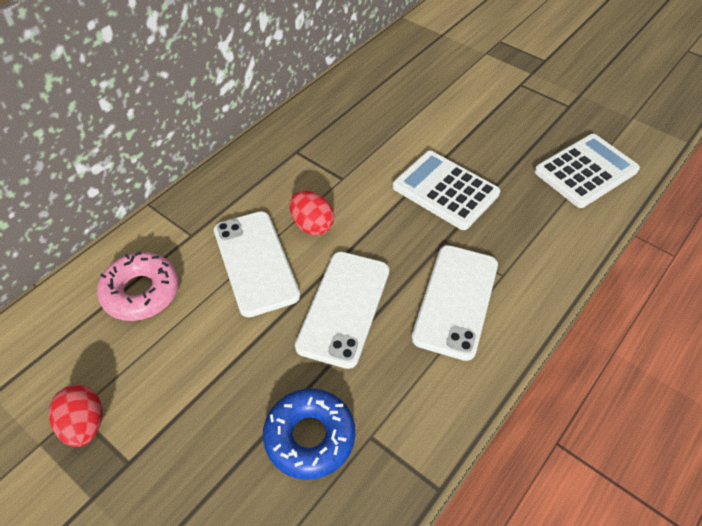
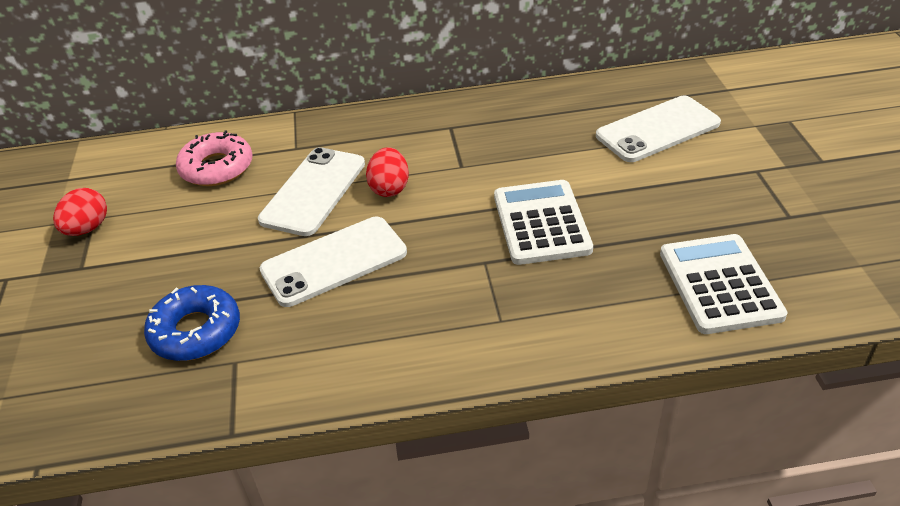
camera: 45 degrees right, 10 degrees down
white phone [412,245,498,361] -> white phone moved to [596,96,721,162]
white calculator [534,134,640,208] -> white calculator turned 105 degrees counterclockwise [660,234,788,334]

